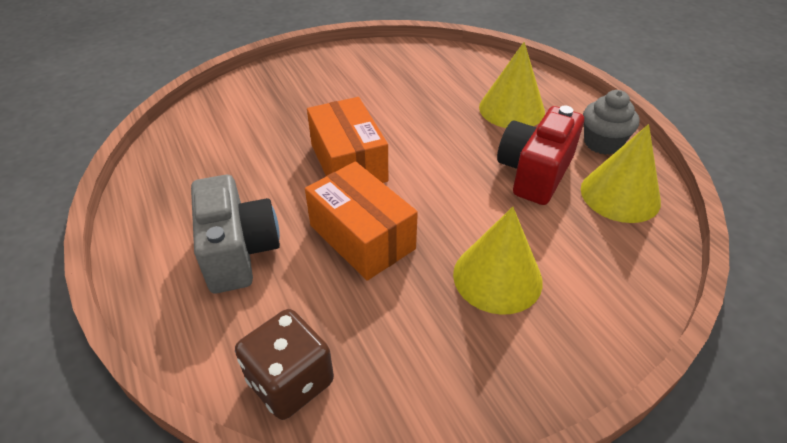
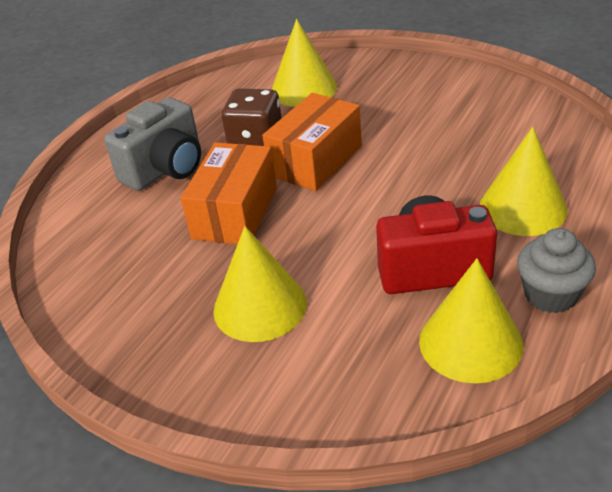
camera: 60 degrees right, 5 degrees down
brown dice [235,309,334,420] -> brown dice moved to [222,88,282,146]
none -> yellow cone [272,19,337,107]

